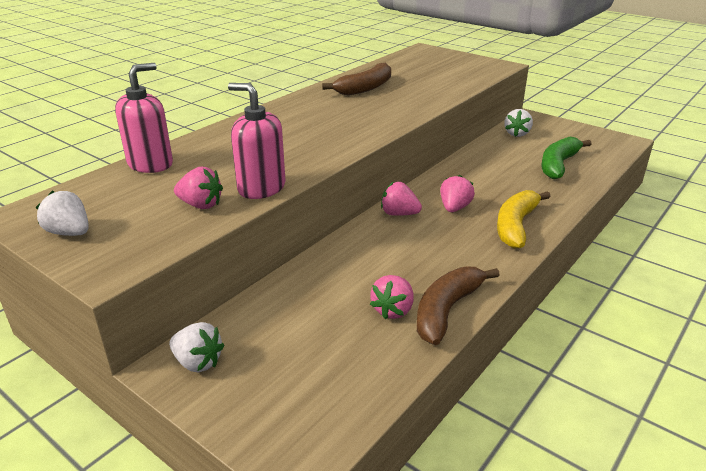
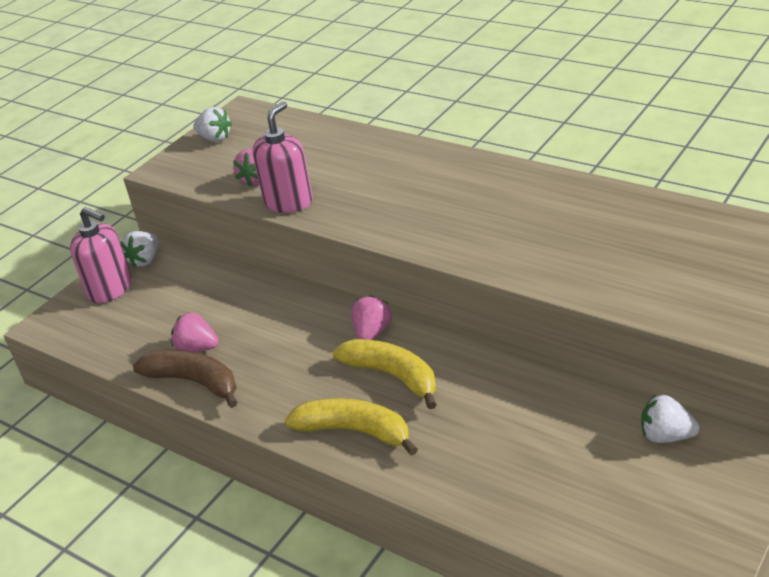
camera: 90 degrees right, 5 degrees up
white strawberry [36,191,89,236] -> white strawberry turned 90 degrees clockwise [194,107,232,142]
pink soap dispenser [115,63,173,173] -> pink soap dispenser moved to [70,207,132,303]
brown banana [322,63,391,95] -> none
pink strawberry [440,175,475,212] -> yellow banana [332,339,437,409]
green banana [541,137,592,179] -> none

